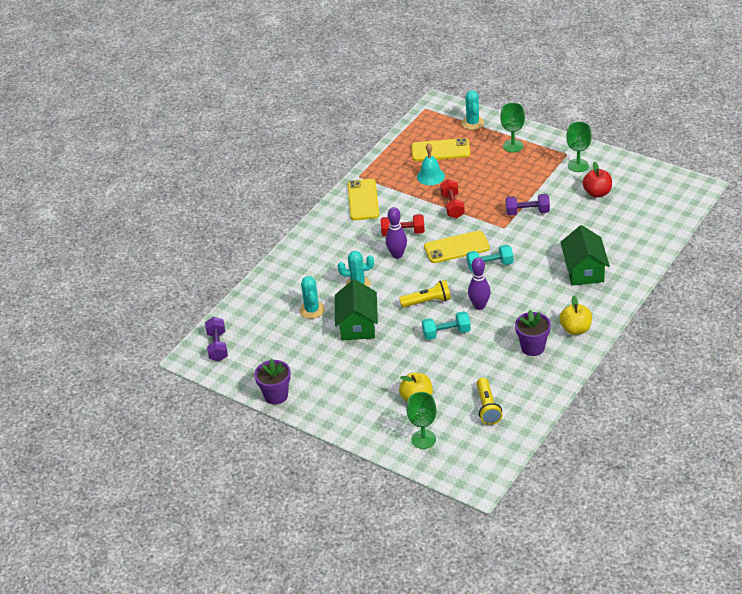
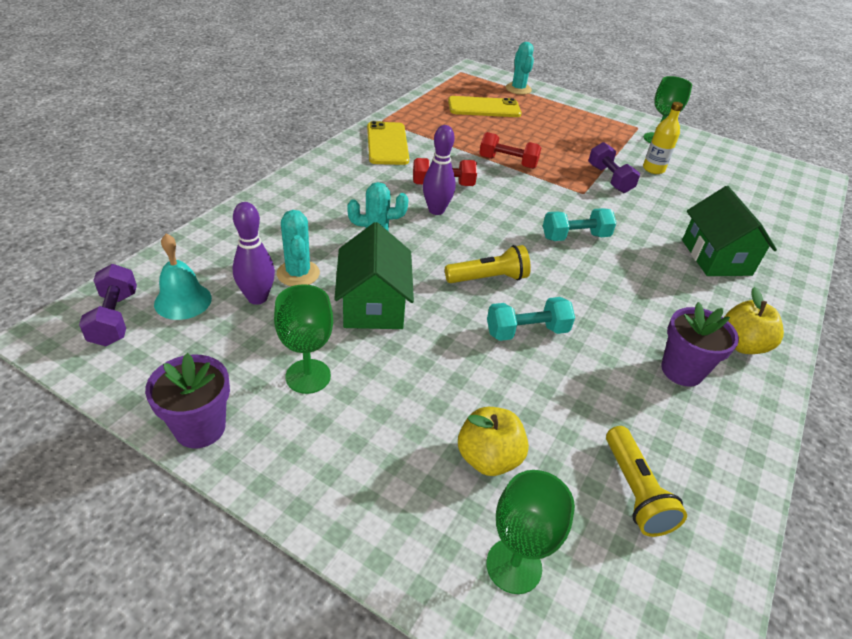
camera: 10 degrees left, 0 degrees up
turquoise bell [417,143,445,185] -> turquoise bell moved to [154,234,212,320]
yellow phone [424,231,490,263] -> none
red dumbbell [440,179,465,218] -> red dumbbell turned 60 degrees counterclockwise [479,132,541,169]
purple bowling pin [468,257,491,310] -> purple bowling pin moved to [233,202,275,305]
green goblet [500,103,525,153] -> green goblet moved to [274,284,333,394]
purple dumbbell [505,194,550,216] -> purple dumbbell turned 75 degrees clockwise [588,142,640,193]
red apple [582,162,612,198] -> none
none -> yellow bottle [643,102,683,174]

